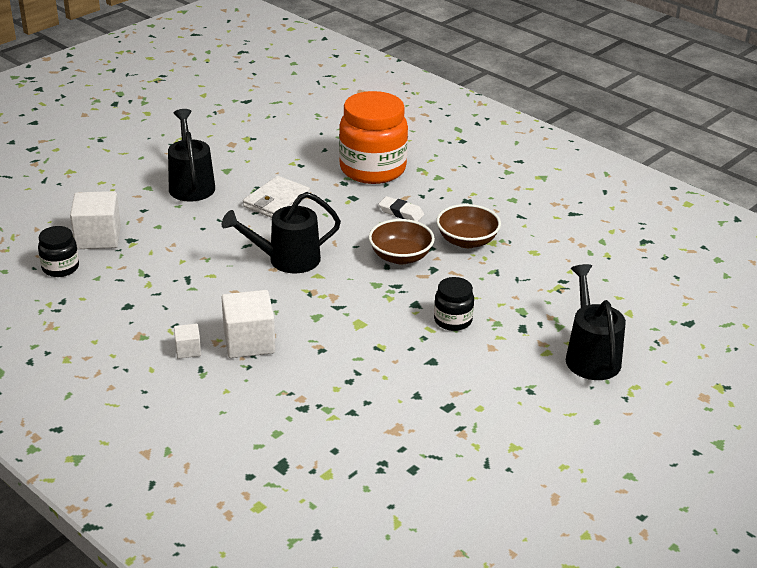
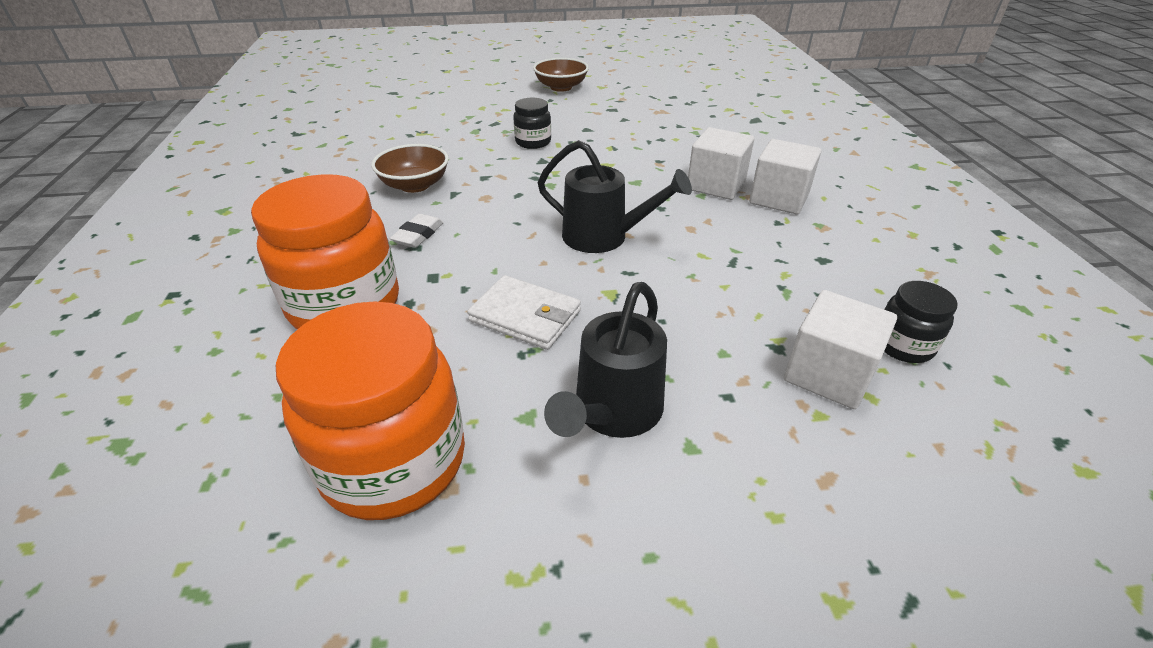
camera: 140 degrees left, 5 degrees up
white cube [174,324,201,359] -> white cube [749,139,821,214], size x1.97
white wallet [243,176,310,218] -> white wallet turned 45 degrees clockwise [467,275,581,350]
brown bowl [369,219,435,264] -> brown bowl moved to [533,58,589,92]
white eraser [379,196,424,222] -> white eraser turned 45 degrees clockwise [390,214,443,248]
black watering can [566,264,626,380] -> none
none -> orange jar [276,301,465,520]

